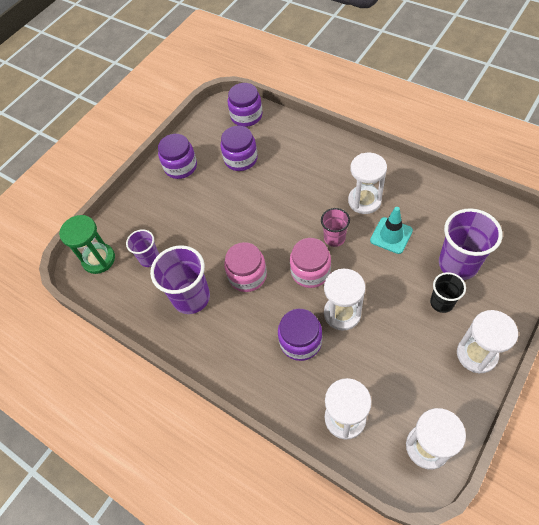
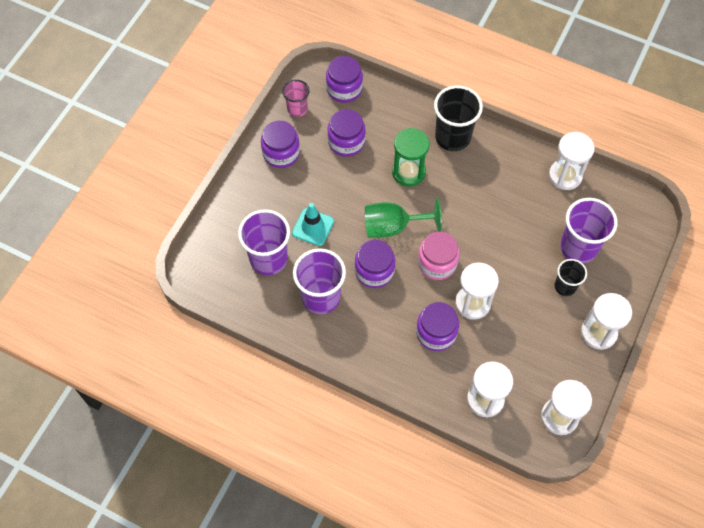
camera: 15 degrees left, 5 degrees up
green hourglass [59,215,115,274] -> green hourglass moved to [392,128,429,187]
purple cup [126,229,159,267] -> purple cup [238,209,290,275], size x1.73
pink jar [224,242,267,292] -> purple jar [355,240,395,288]
pink cup [321,208,350,247] -> pink cup moved to [282,80,309,117]
white hourglass [348,153,387,214] -> white hourglass moved to [549,132,595,190]
turquoise traffic cone [370,207,413,254] -> turquoise traffic cone moved to [292,203,334,246]
none -> green goblet [365,199,442,238]
none -> black cup [434,85,483,151]

